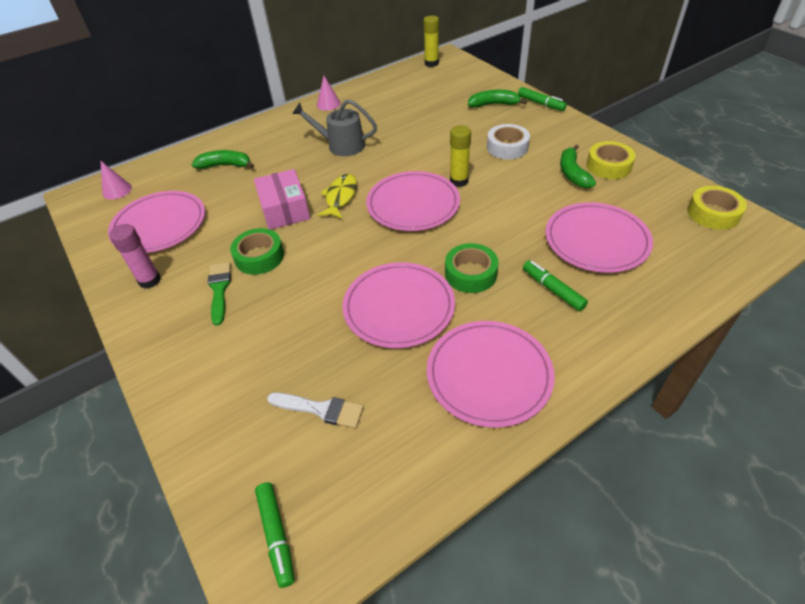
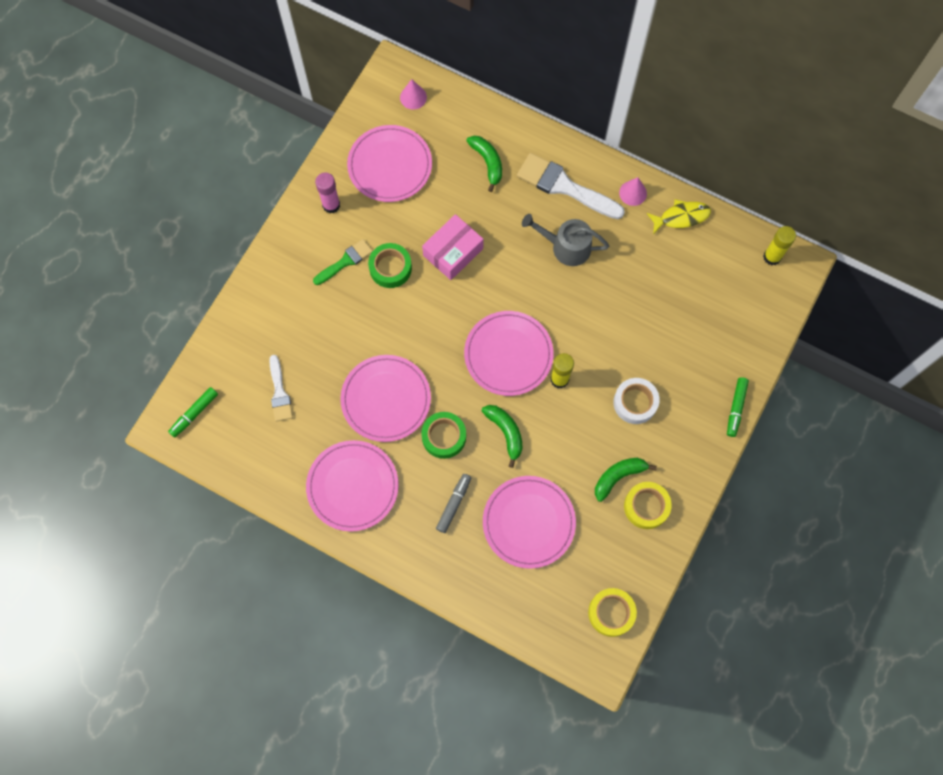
camera: 60 degrees right, 25 degrees up
grey watering can [292,99,377,156] -> grey watering can turned 60 degrees counterclockwise [522,214,609,266]
yellow fish [317,174,357,219] -> yellow fish moved to [646,199,711,234]
green banana [468,90,527,108] -> green banana moved to [482,405,522,468]
green marker [523,260,588,311] -> grey marker [436,474,471,533]
none -> white brush [517,153,625,219]

